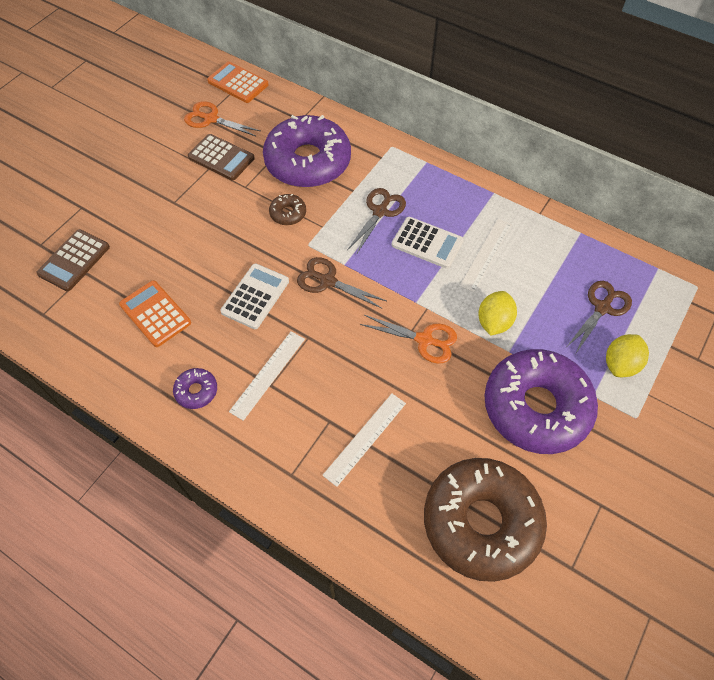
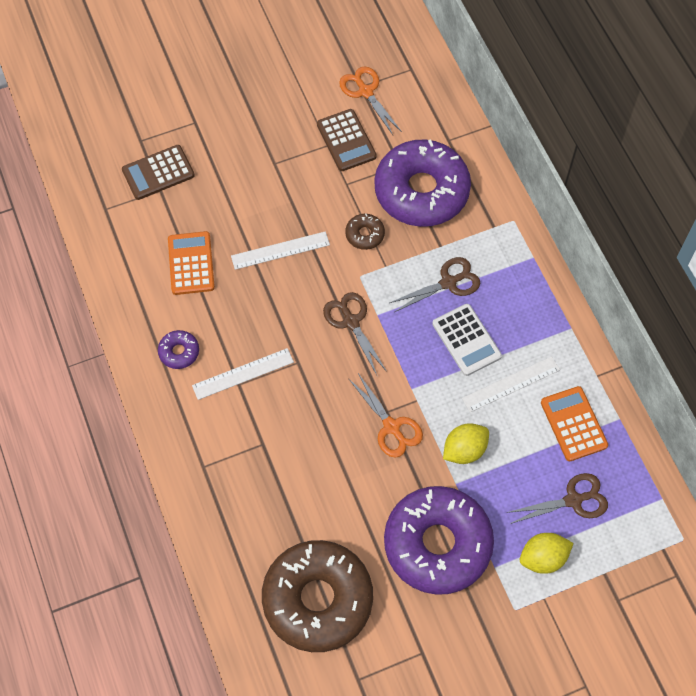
camera: 35 degrees right, 5 degrees up
orange calculator [207,61,269,103] -> orange calculator moved to [541,386,608,462]
white calculator [220,264,289,329] -> none
white ruler [322,394,406,487] -> white ruler moved to [231,231,330,270]

